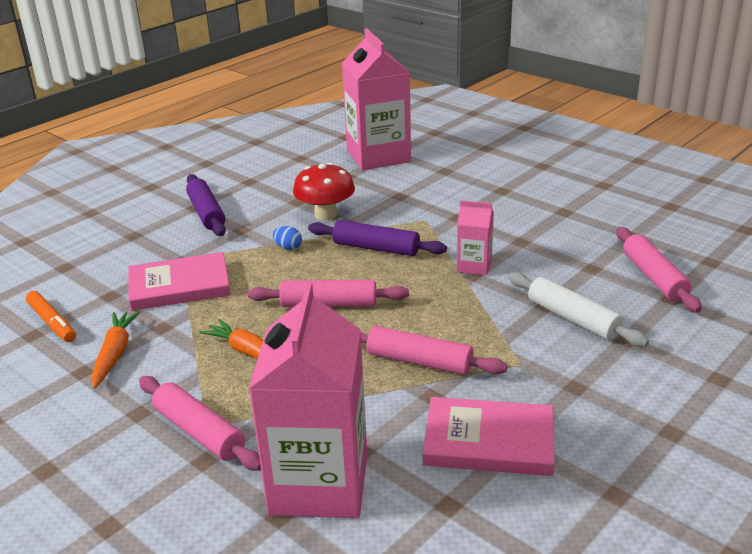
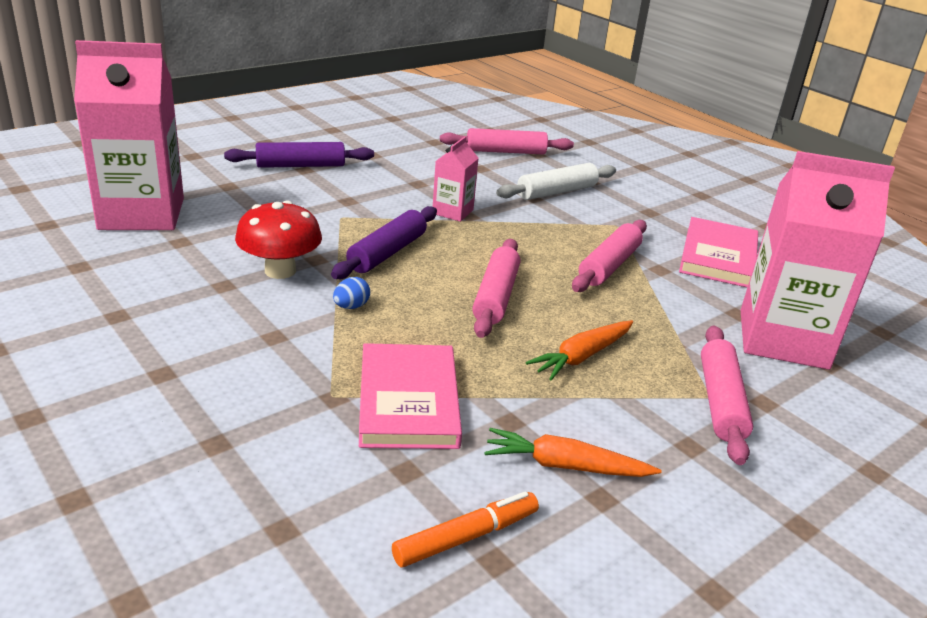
camera: 85 degrees left, 0 degrees up
pink rolling pin [139,376,261,471] -> pink rolling pin turned 45 degrees counterclockwise [701,326,753,465]
purple rolling pin [186,174,226,236] -> purple rolling pin moved to [224,142,374,168]

